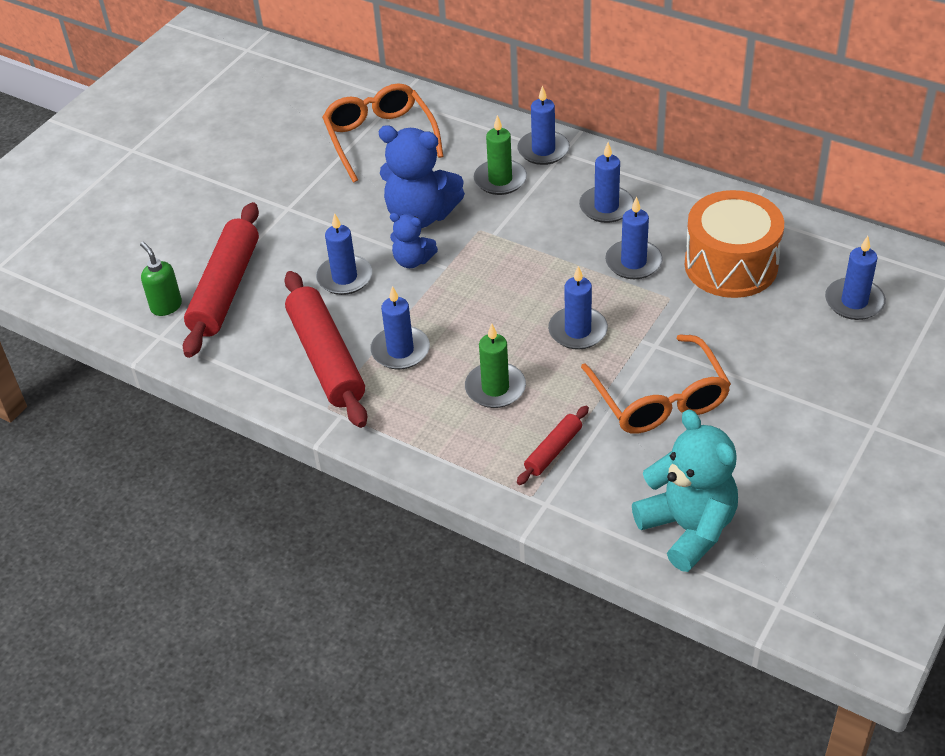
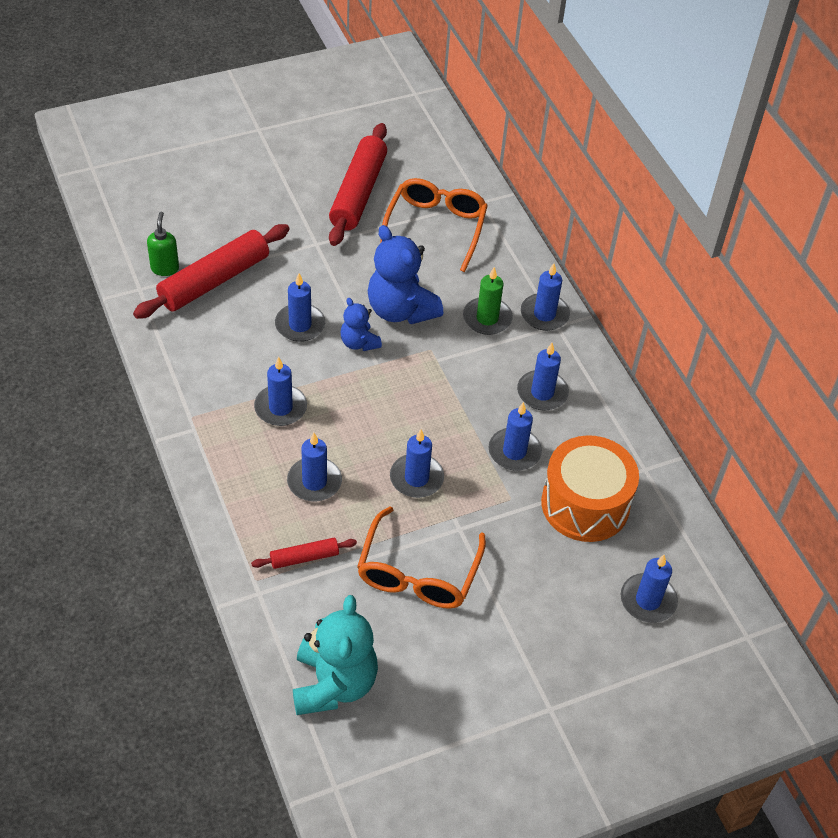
camera: 30 degrees right, 5 degrees up
red rolling pin [284,271,367,428] -> red rolling pin moved to [329,123,387,246]
green candle [465,324,526,408] -> blue candle [287,433,342,501]

